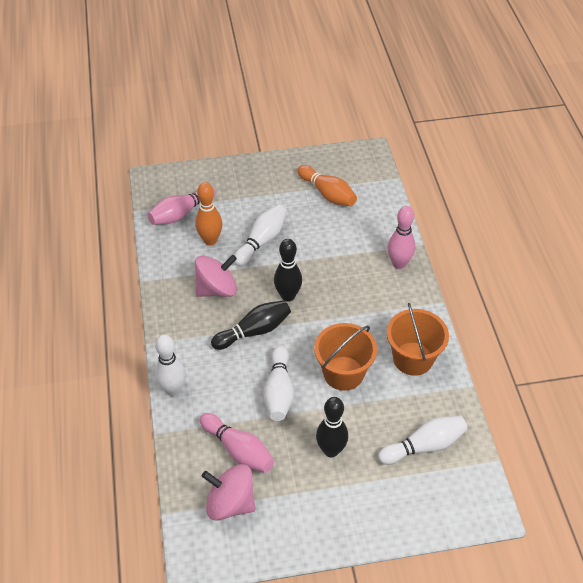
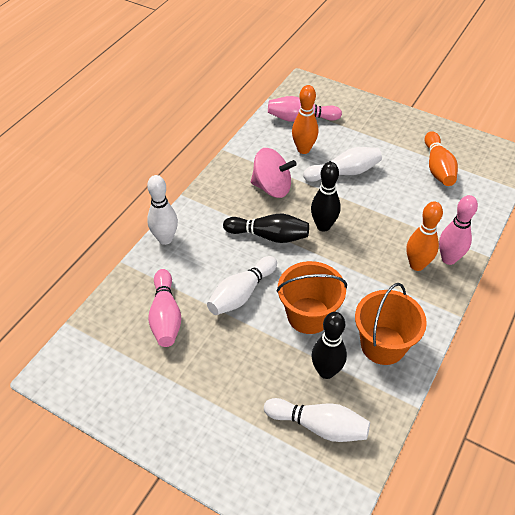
camera: 40 degrees right, 0 degrees up
pink spinning top [202,464,256,521] -> none
black bowling pin [316,397,348,457] -> black bowling pin moved to [312,312,347,379]
none -> orange bowling pin [406,201,443,271]

